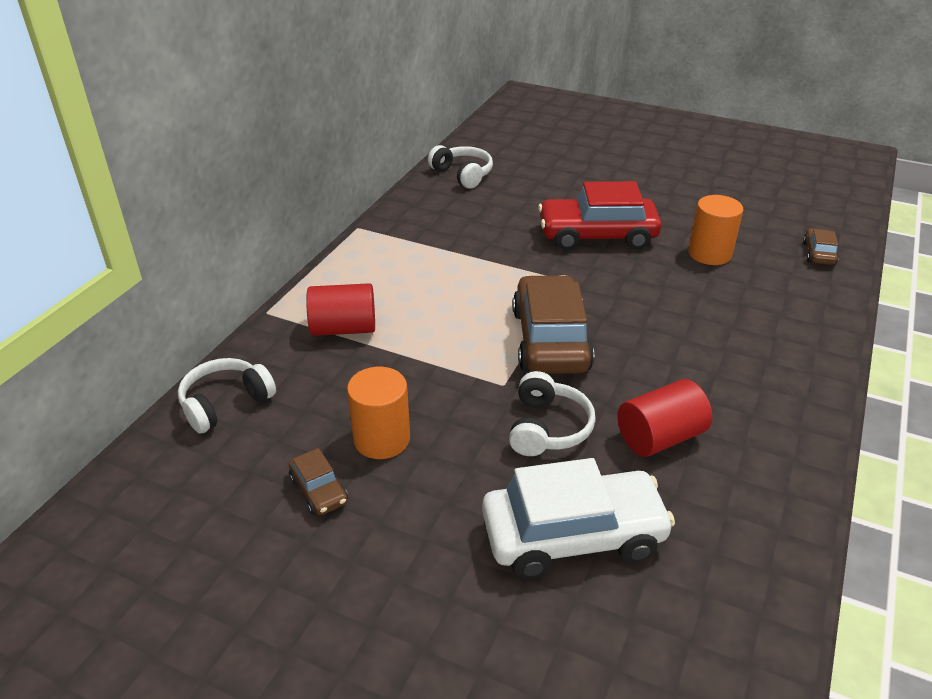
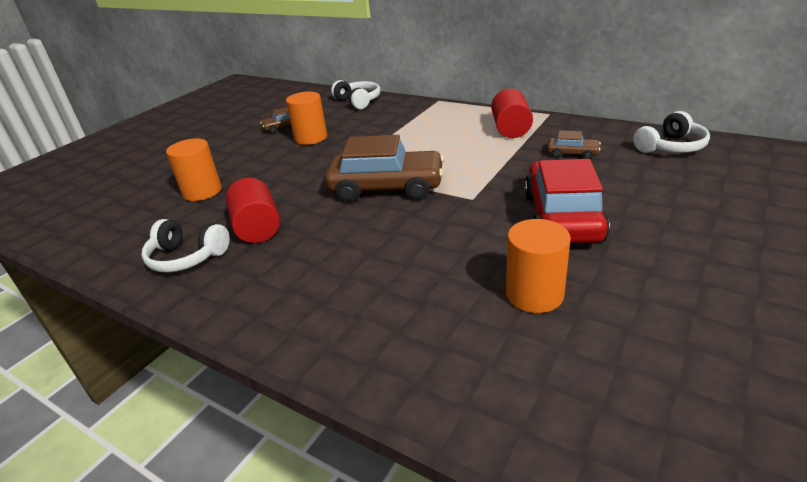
camera: 100 degrees right, 5 degrees down
red cylinder [306,283,375,336] -> red cylinder moved to [491,88,533,138]
white car [482,458,675,578] -> orange cylinder [166,139,222,201]
white headphones [509,371,596,456] -> white headphones moved to [141,219,230,272]
brown car [803,228,838,265] -> brown car moved to [547,130,601,159]

